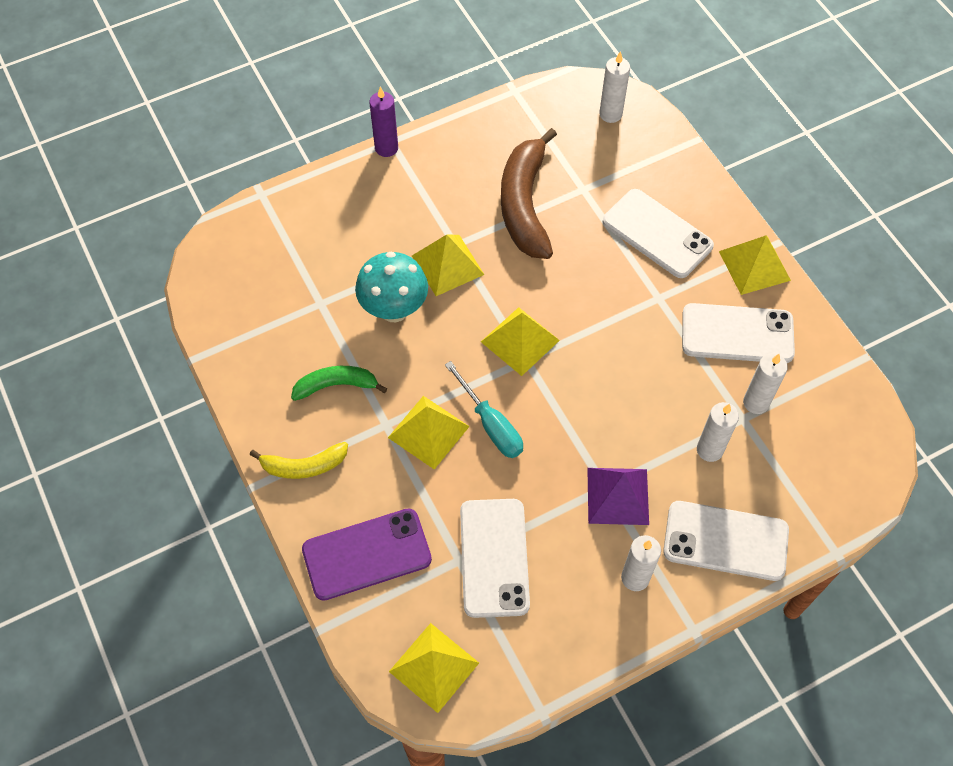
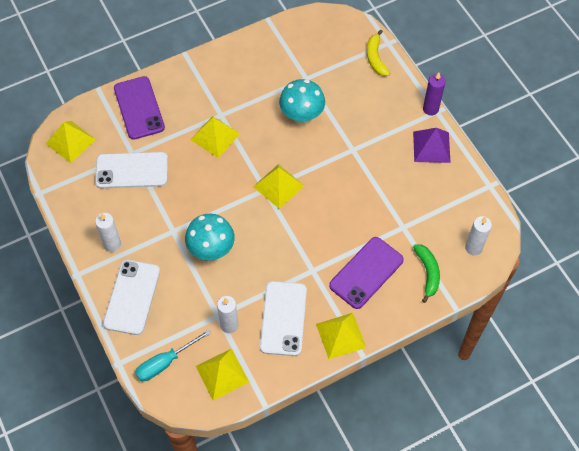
camera: 90 degrees right, 0 degrees up
yellow banana [250,442,348,479] -> yellow banana moved to [367,30,390,76]
green banana [291,366,387,401] -> green banana moved to [413,244,440,303]
yellow pyramid [412,235,484,296] -> yellow pyramid moved to [196,349,249,401]
turquoise screwdriver [445,361,523,458] -> turquoise screwdriver moved to [135,329,211,381]
brown banana [501,128,557,259] -> none
purple pyramid [587,468,649,525] -> purple pyramid moved to [413,128,451,163]
white phone [603,189,714,278] -> purple phone [329,237,404,309]
white candle [697,402,739,462] -> none
none -> turquoise mushroom [185,214,235,261]

